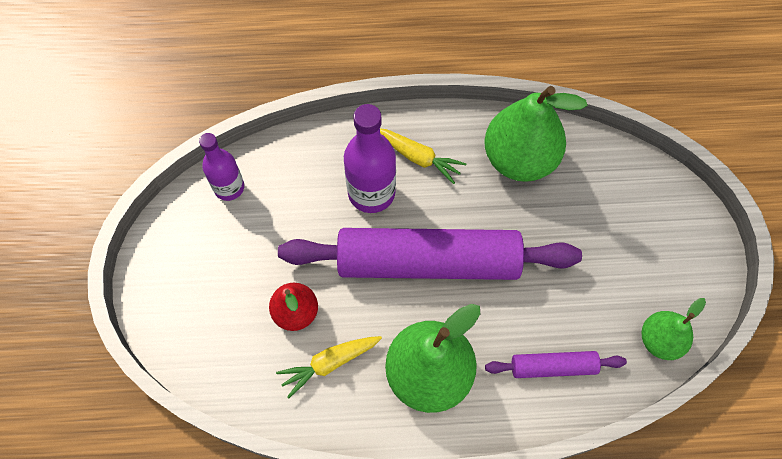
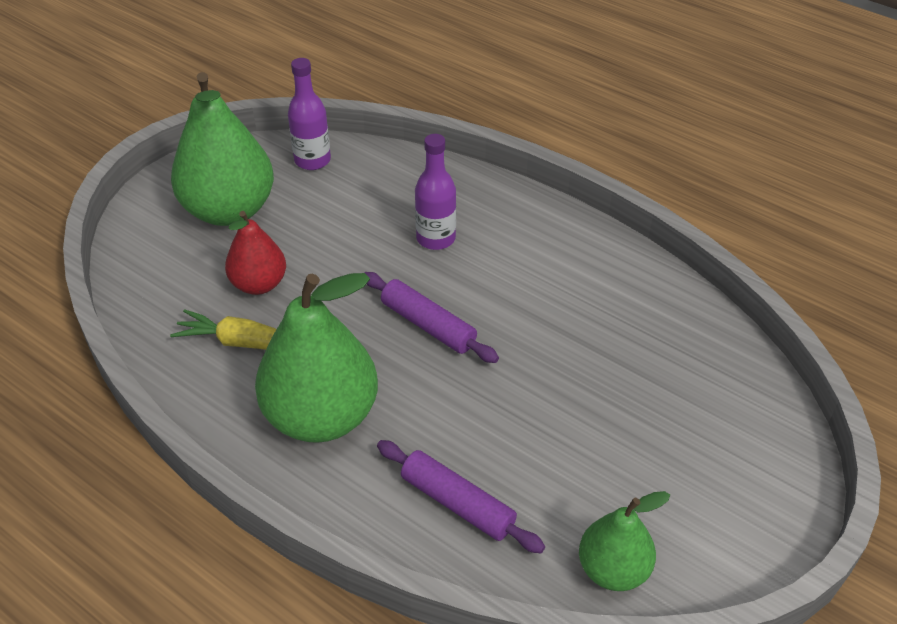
camera: 40 degrees right, 20 degrees down
purple rolling pin [278,228,582,280] -> purple rolling pin [364,272,499,363], size x0.45
purple bottle [344,104,396,213] -> purple bottle [415,134,456,250], size x0.66
yellow carrot [380,128,466,184] -> none
green pear [484,86,588,182] -> green pear moved to [171,72,274,226]

